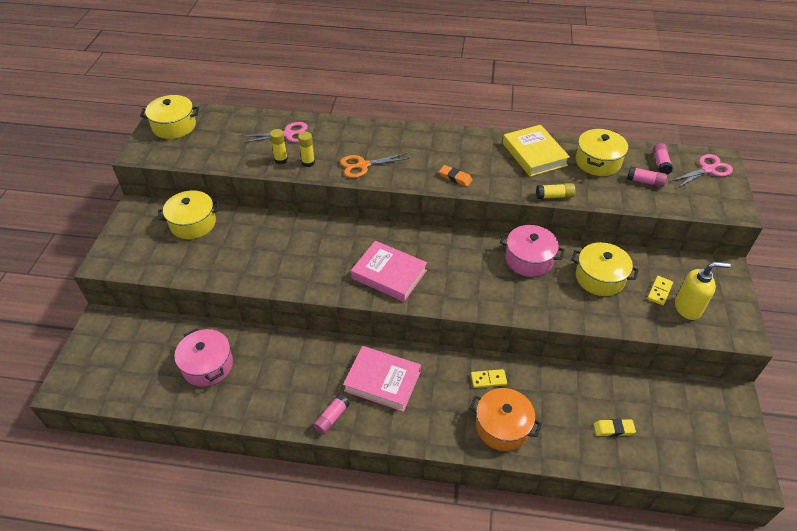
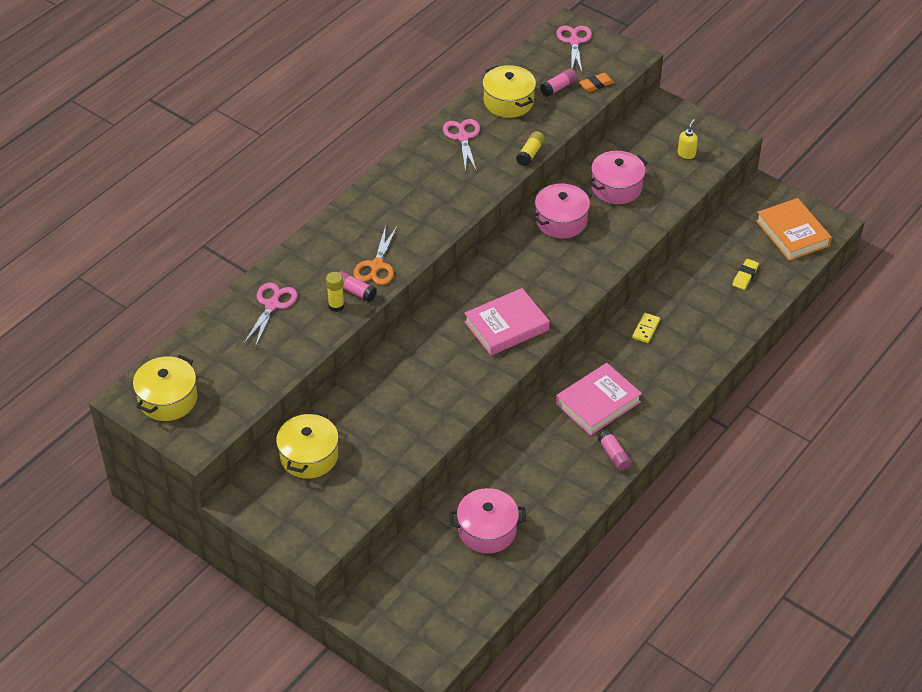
camera: 60 degrees left, 0 degrees up
yellow glue stick [270,129,288,164] -> none
orange eraser [439,165,472,187] -> orange eraser moved to [579,73,614,92]
orange pot [469,388,542,451] -> none
yellow book [503,125,570,177] -> pink scissors [443,119,480,172]
yellow pot [571,242,639,296] -> pink pot [588,151,648,204]
yellow domino [647,276,673,305] -> none
pink glue stick [653,143,673,174] -> pink glue stick moved to [339,271,377,302]
yellow soap dispenser [675,262,731,320] -> yellow soap dispenser [678,119,698,159], size x0.59
none -> orange book [756,198,832,261]

